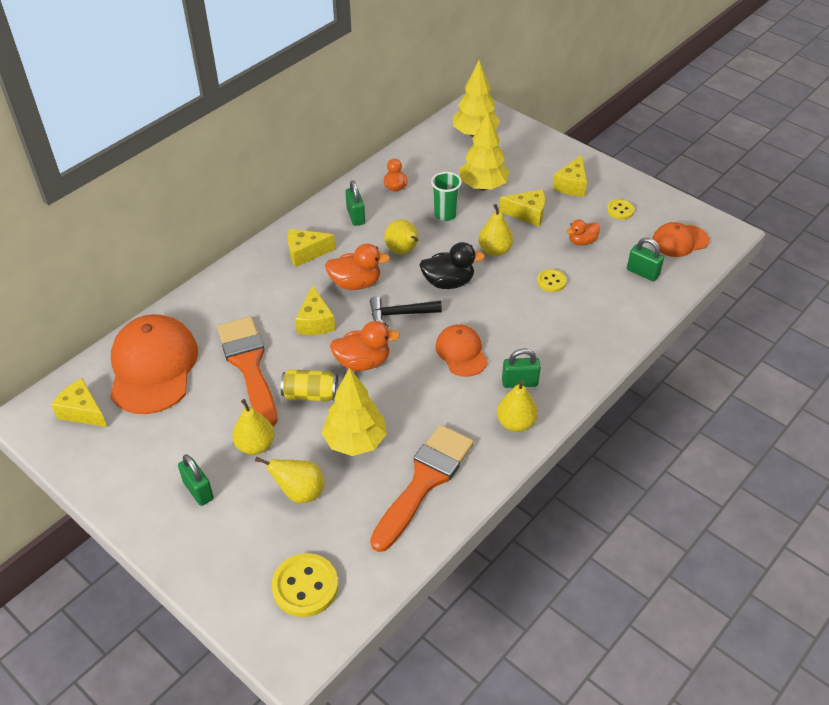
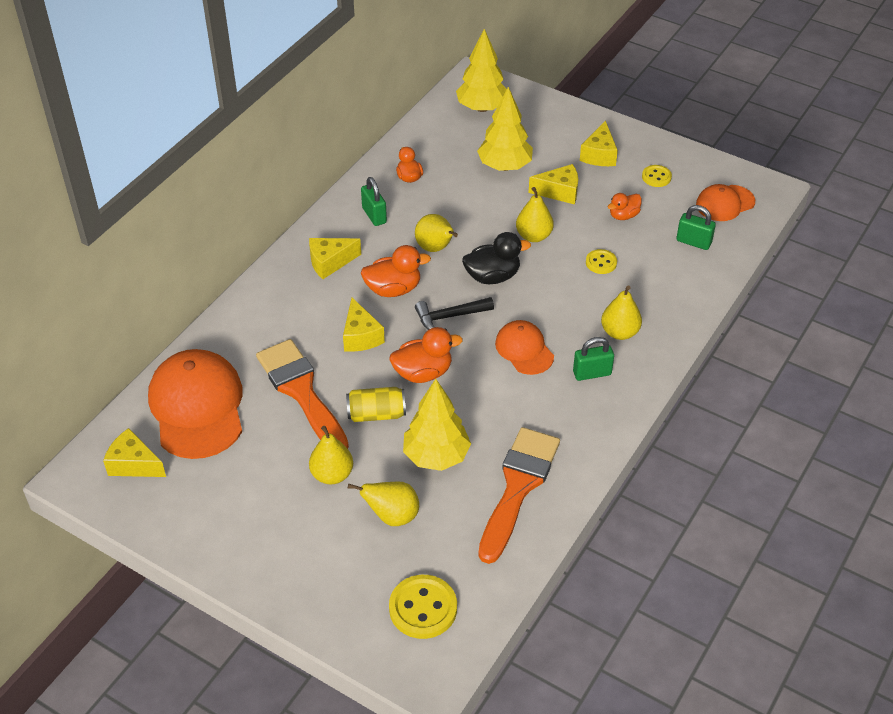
camera: 10 degrees left, 0 degrees up
green padlock [178,454,214,506] -> none
green cup [431,172,462,221] -> none
yellow pear [497,380,538,432] -> yellow pear moved to [601,286,642,340]

